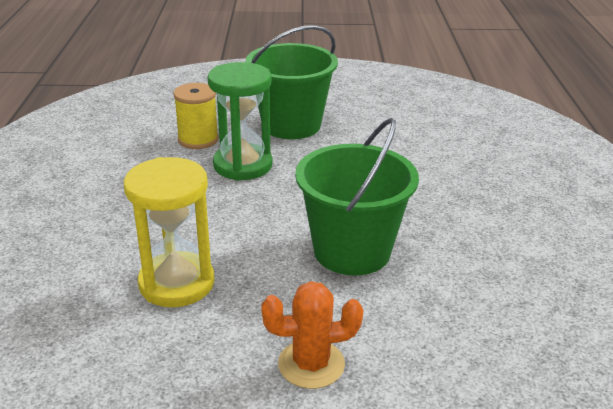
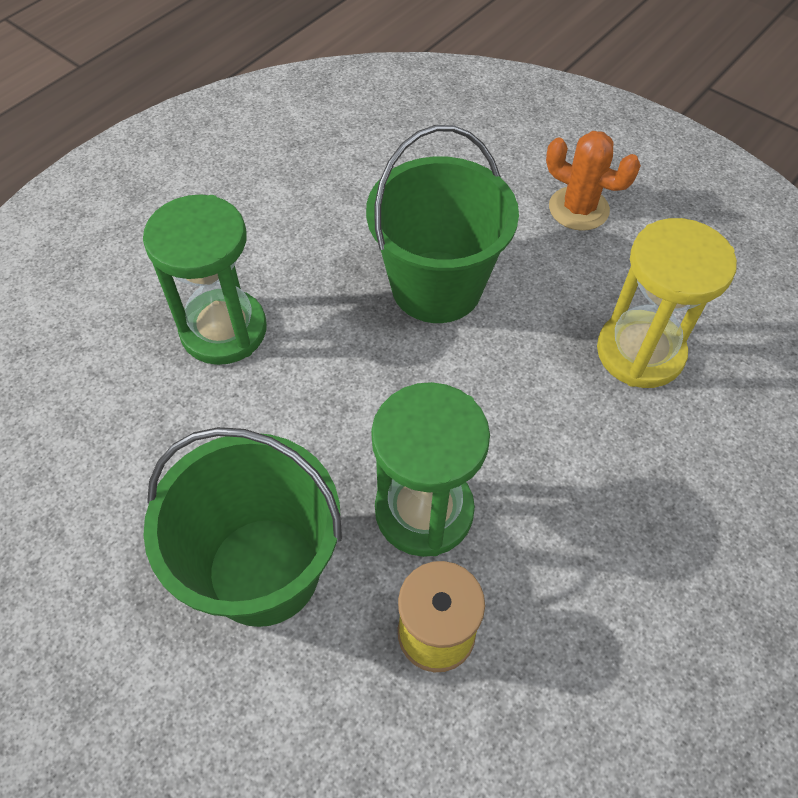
camera: 140 degrees left, 25 degrees up
none -> green hourglass [143,194,267,365]

